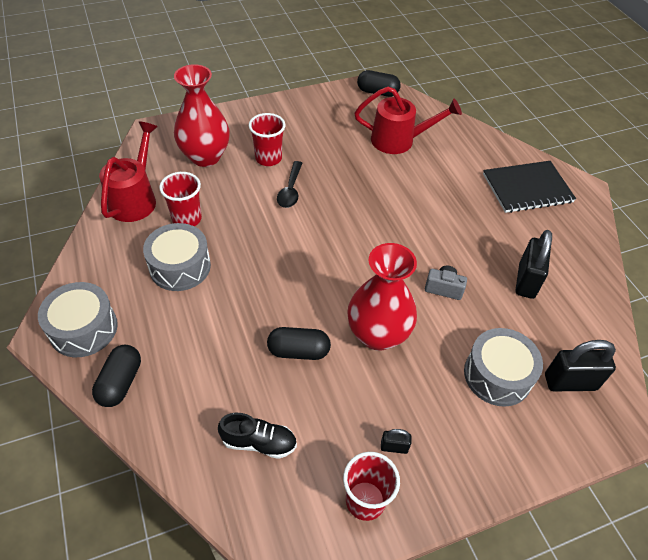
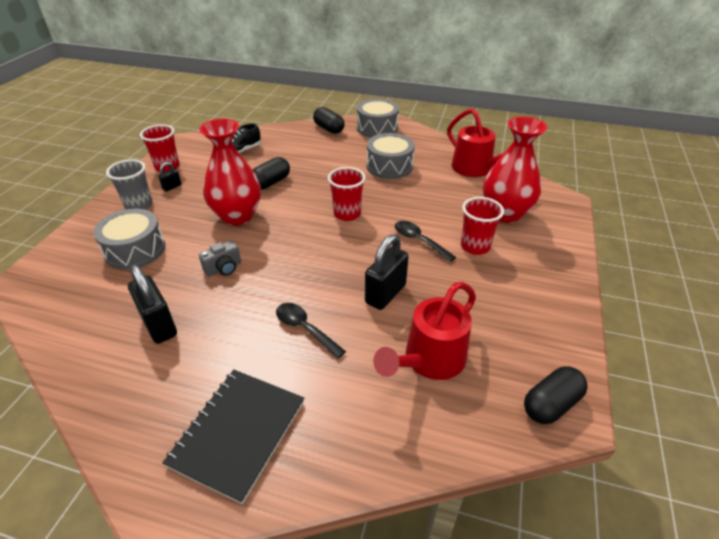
camera: 130 degrees right, 10 degrees down
red cup [159,172,202,226] -> red cup moved to [328,167,366,221]
black padlock [545,340,616,391] -> black padlock moved to [365,234,409,310]
none -> grey cup [106,159,153,210]
none -> black spoon [276,303,346,359]

